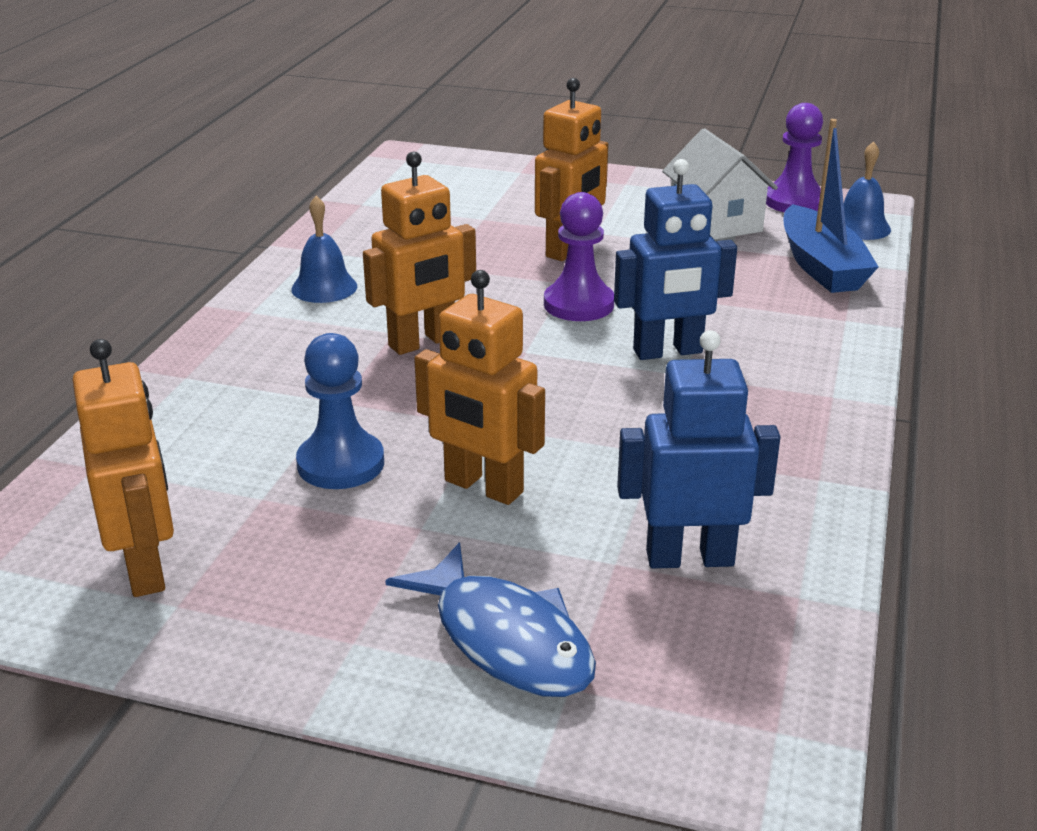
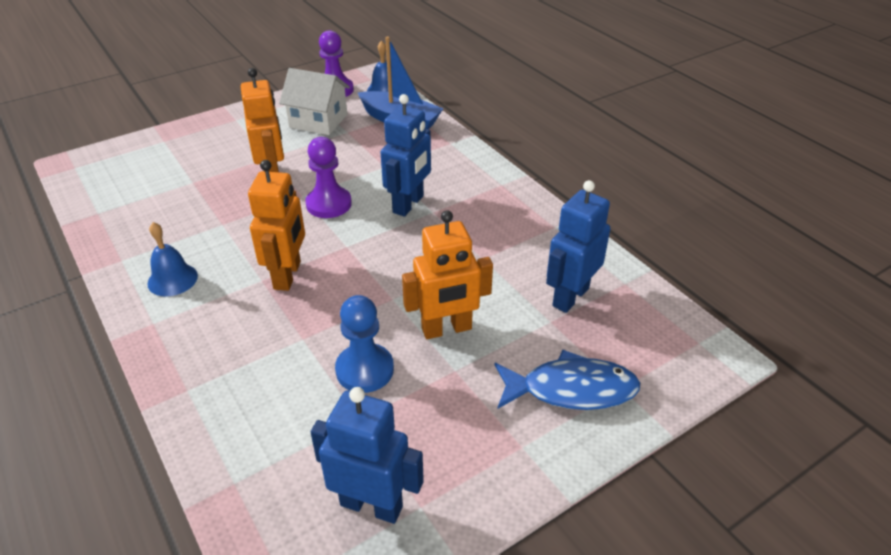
camera: 50 degrees left, 10 degrees up
orange robot [73,339,174,597] -> blue robot [311,387,424,524]

